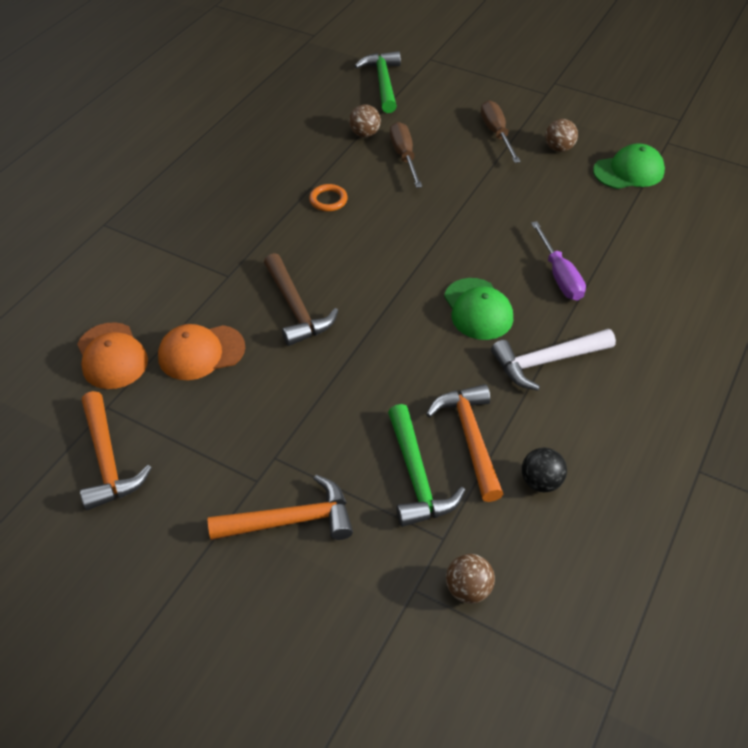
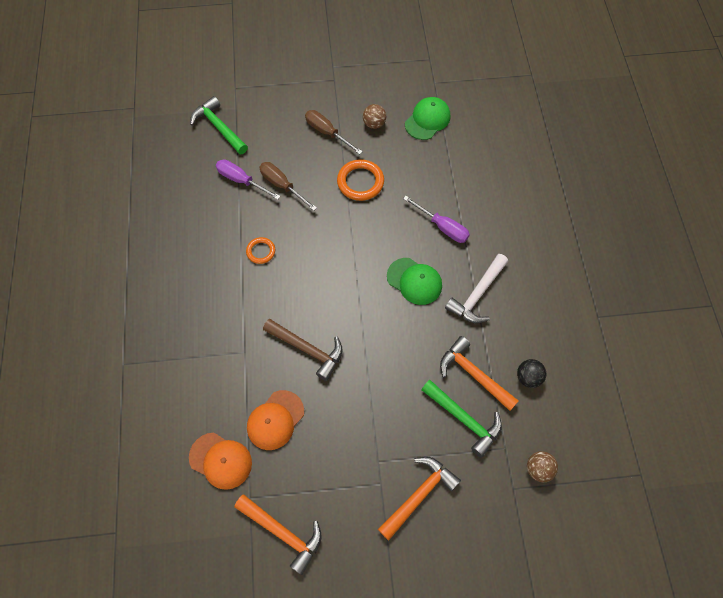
camera: 35 degrees left, 15 degrees up
brown ball [349,104,381,137] -> purple screwdriver [216,159,281,200]
none -> orange ring [337,159,384,201]

